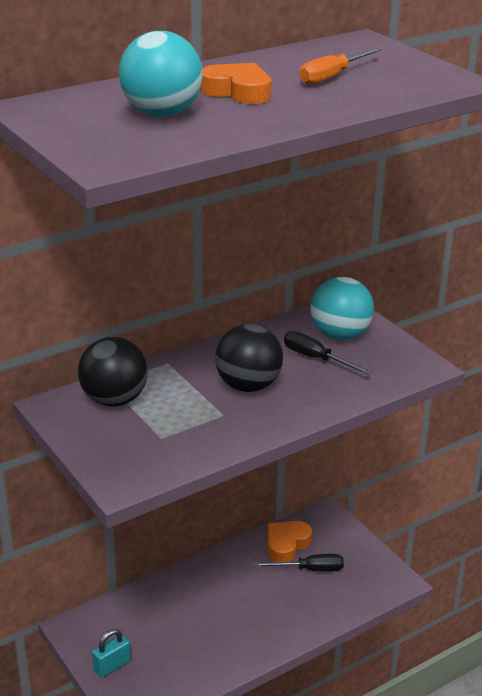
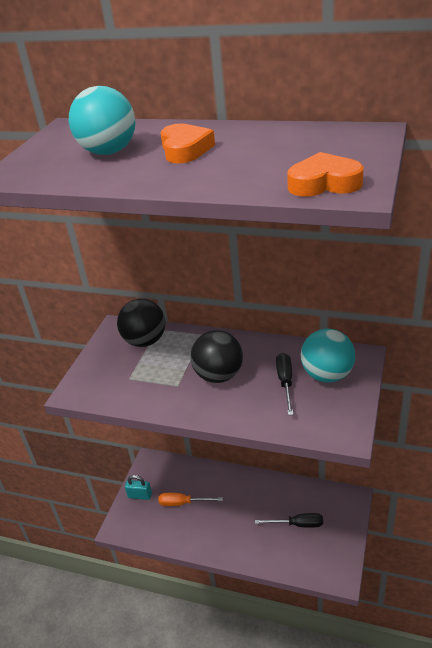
camera: 55 degrees right, 5 degrees up
black screwdriver [254,554,344,572] -> black screwdriver turned 45 degrees counterclockwise [255,513,323,528]
orange heart [267,521,312,562] -> orange heart moved to [287,152,364,197]
orange screwdriver [299,48,382,85] -> orange screwdriver moved to [158,493,223,506]

